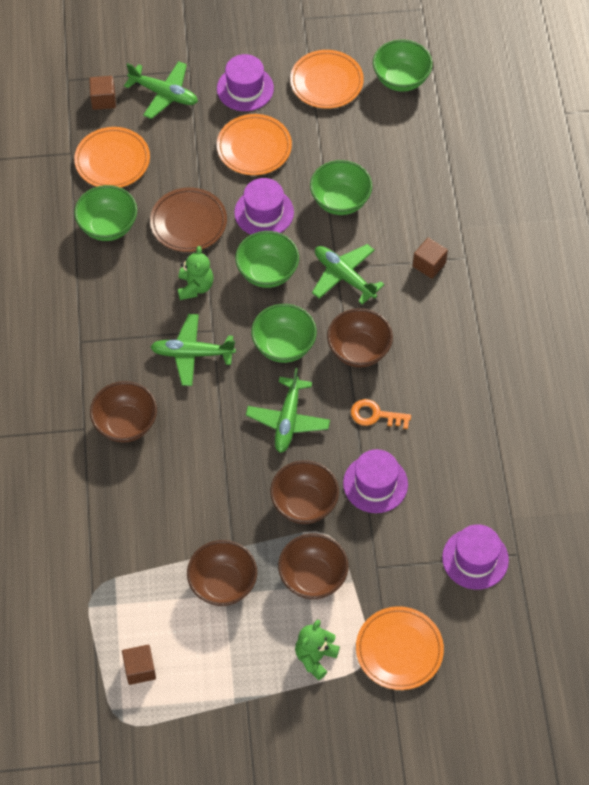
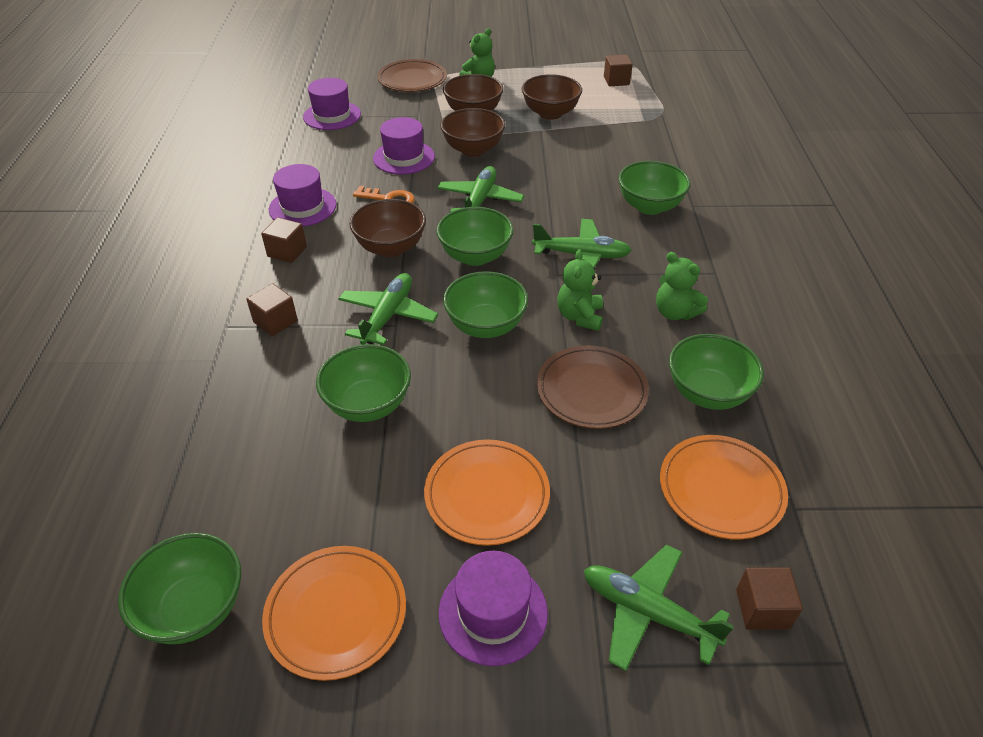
camera: 175 degrees left, 15 degrees down
brown bowl [90,381,157,443] -> green bowl [618,161,691,215]
purple hat [234,178,294,234] -> purple hat moved to [269,164,336,227]
green plane [312,244,385,305] -> green plane turned 120 degrees counterclockwise [338,273,438,345]
orange plate [356,606,444,690] -> brown plate [377,59,447,92]
none -> brown cube [261,217,307,263]
none -> green teddy bear [656,252,708,320]

